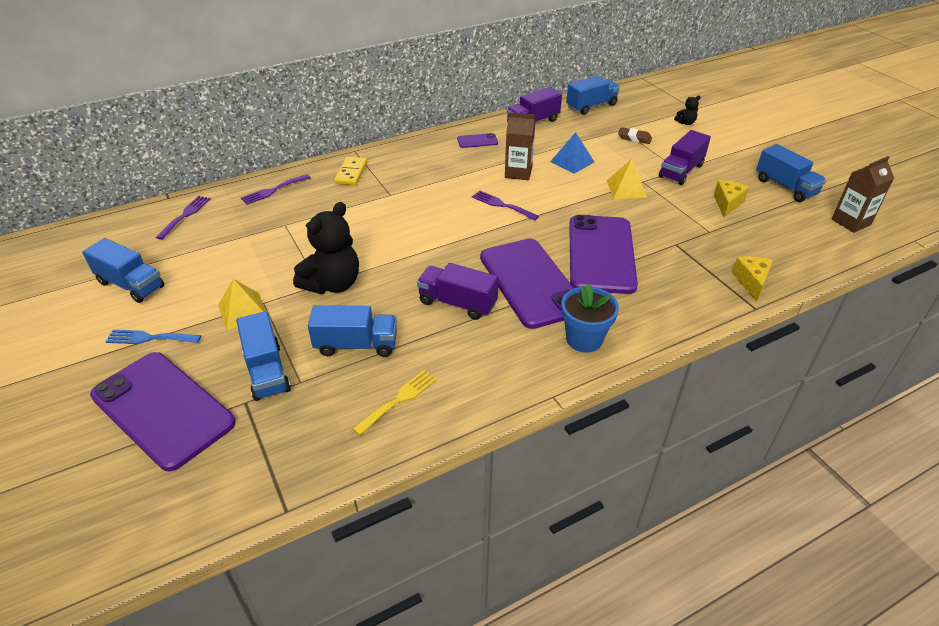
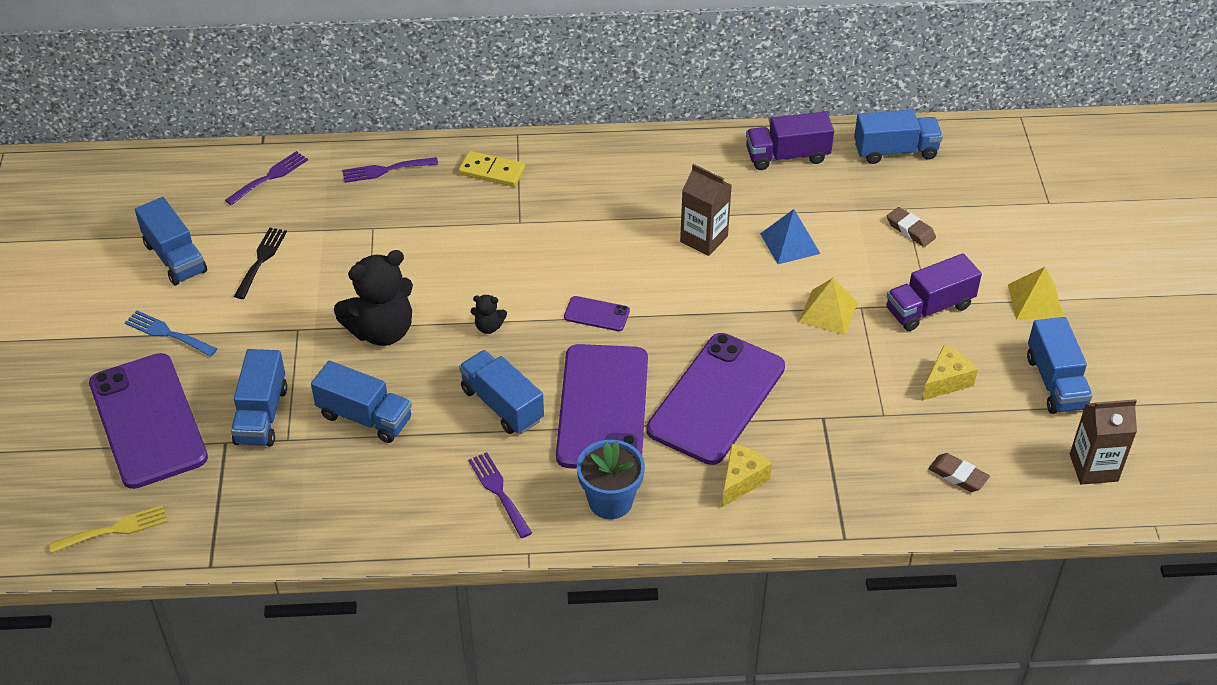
camera: 25 degrees right, 5 degrees up
yellow pyramid [218,279,266,330] -> yellow pyramid moved to [1008,267,1064,319]
yellow domino [334,157,367,185] -> yellow domino turned 75 degrees clockwise [458,151,525,187]
yellow fork [352,370,437,435] -> yellow fork moved to [49,505,168,553]
purple truck [417,263,499,320] -> blue truck [459,350,544,434]
purple phone [457,133,498,148] -> purple phone moved to [564,296,630,331]
purple fork [472,191,539,221] -> purple fork moved to [468,452,532,538]
black teddy bear [674,96,701,125] -> black teddy bear moved to [471,295,507,334]
yellow cheese [732,256,773,302] -> yellow cheese moved to [722,444,772,507]
none -> black fork [234,228,287,299]
none -> brown eraser [929,453,990,492]

